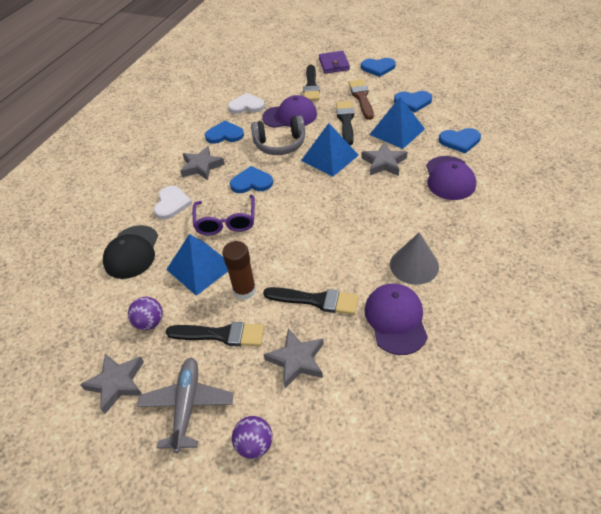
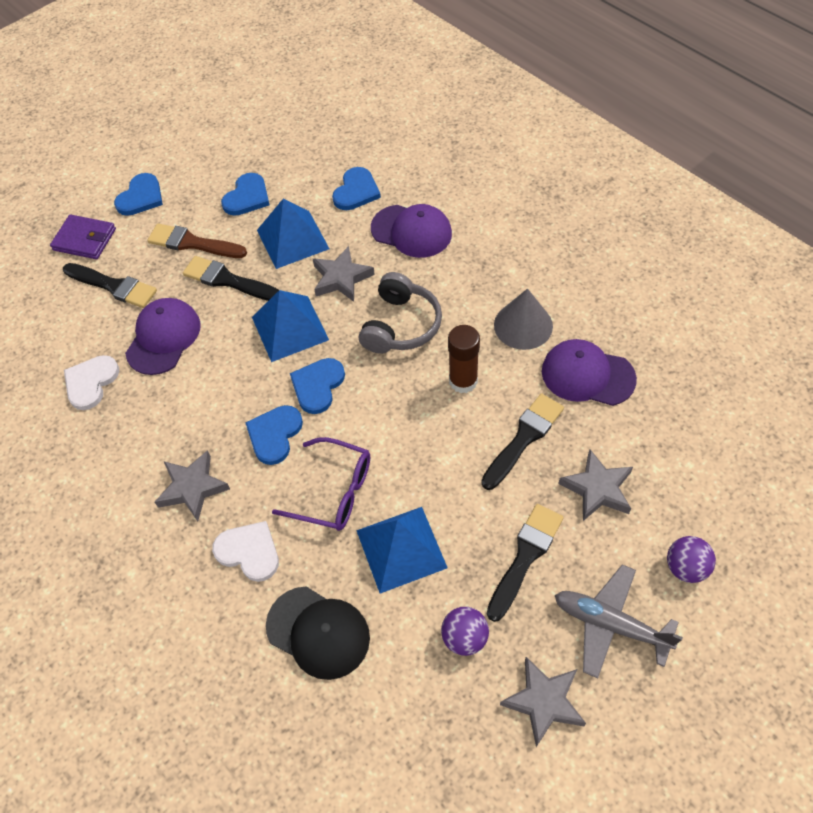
camera: 65 degrees left, 10 degrees up
blue heart [205,121,244,144] -> blue heart moved to [290,358,345,414]
brown glue stick [222,241,256,300] -> brown glue stick moved to [448,325,480,393]
grey headphones [251,115,305,155] -> grey headphones moved to [359,272,442,353]

